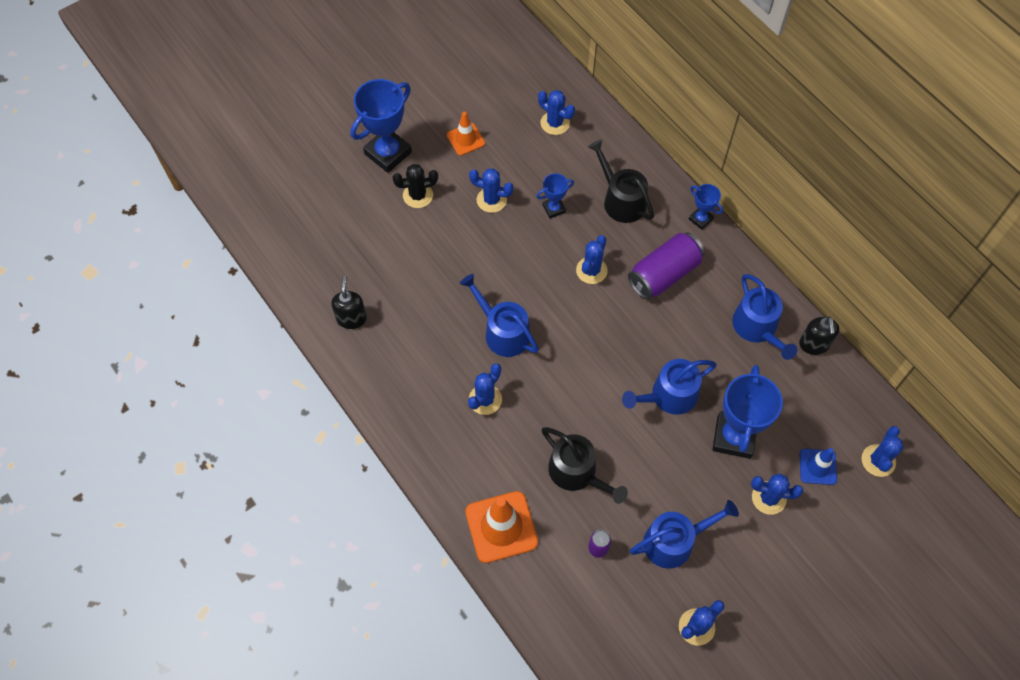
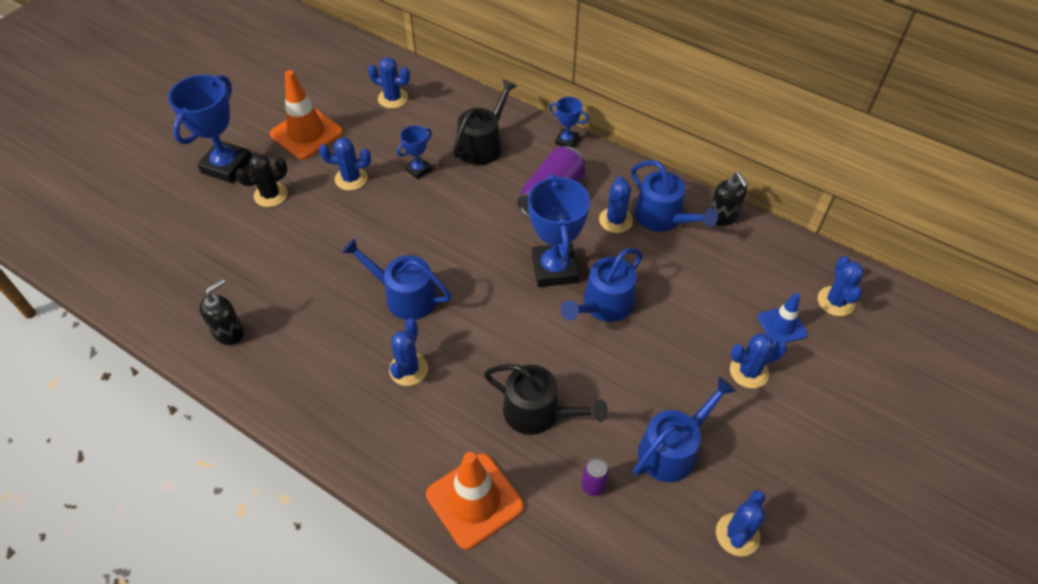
camera: 20 degrees left, 10 degrees down
black soap dispenser [331,276,367,329] -> black soap dispenser turned 60 degrees clockwise [199,279,244,345]
orange traffic cone [447,112,485,156] -> orange traffic cone [270,70,343,160], size x1.70
blue cactus [576,235,608,284] -> blue cactus moved to [599,176,633,233]
black watering can [588,140,654,223] -> black watering can turned 90 degrees clockwise [453,79,517,165]
blue trophy [712,365,783,459] -> blue trophy moved to [528,174,590,287]

